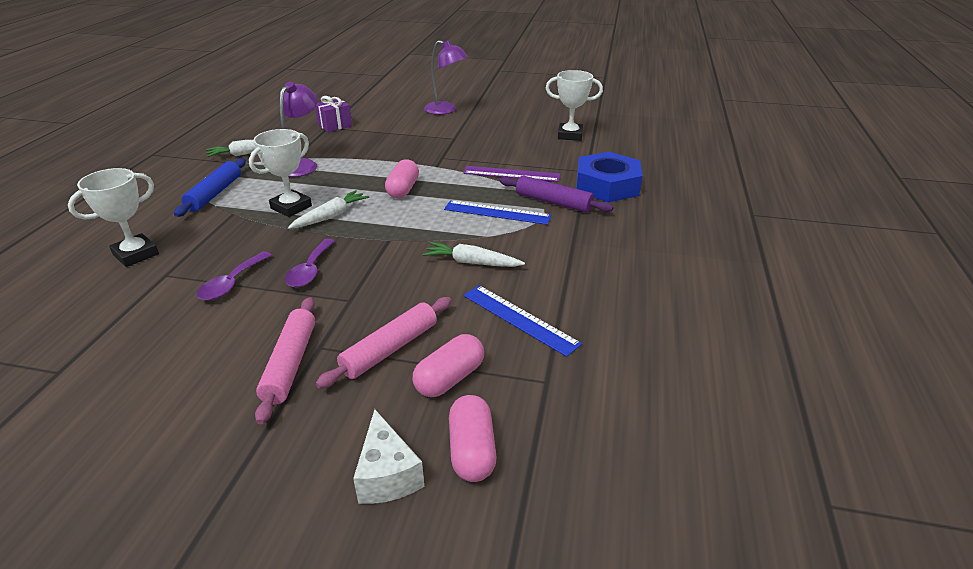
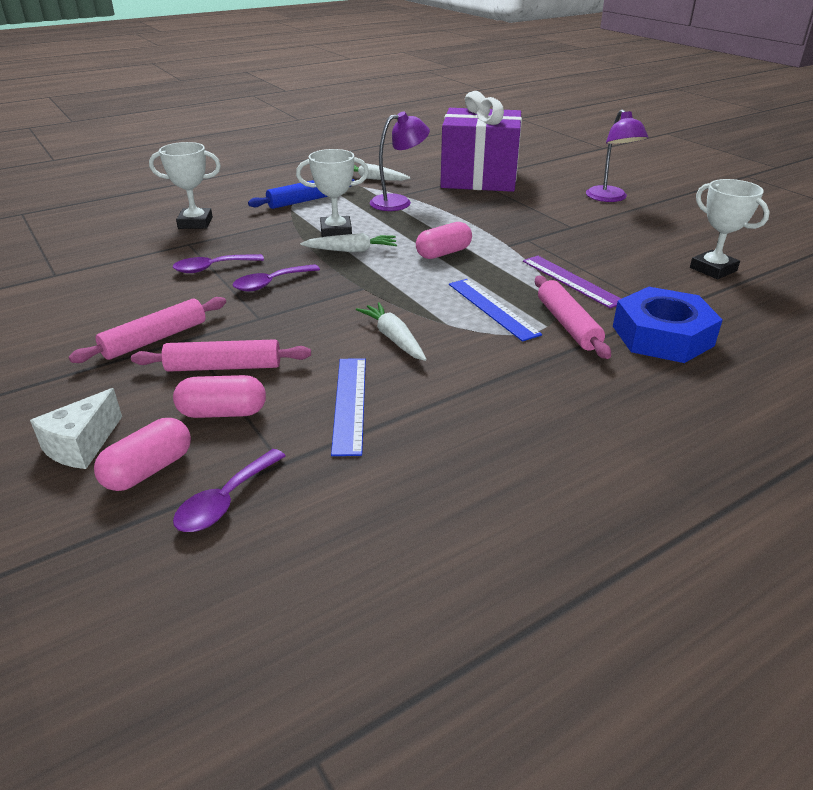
camera: 45 degrees right, 0 degrees up
purple gift [315,96,352,132] -> purple gift [440,91,522,192], size x2.43
purple rolling pin [500,176,614,213] -> pink rolling pin [535,276,611,359]
none -> purple spoon [173,449,286,532]

